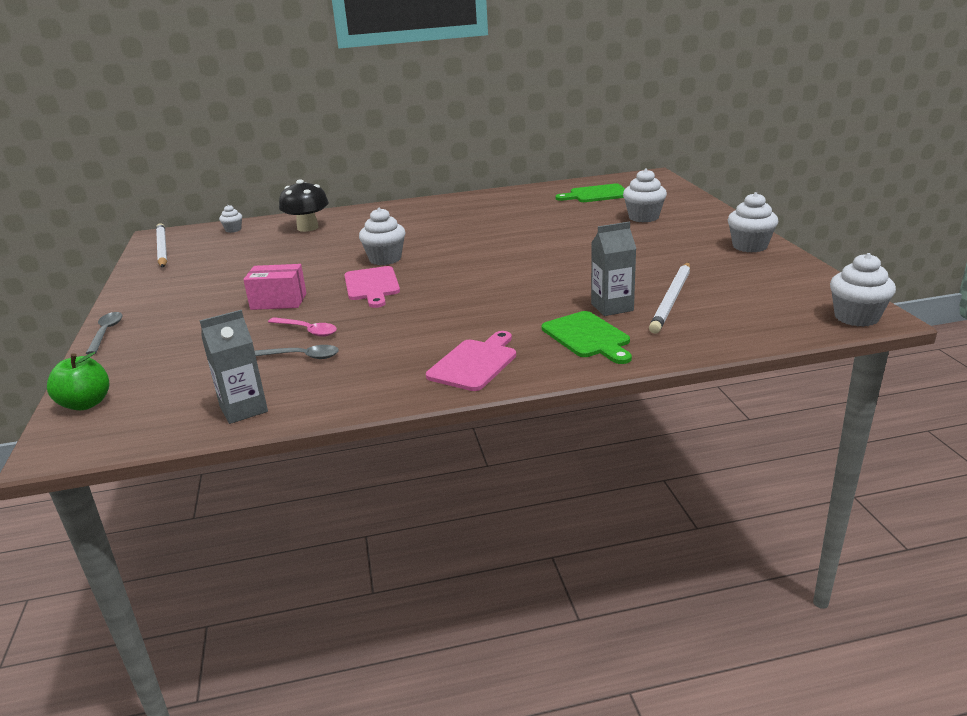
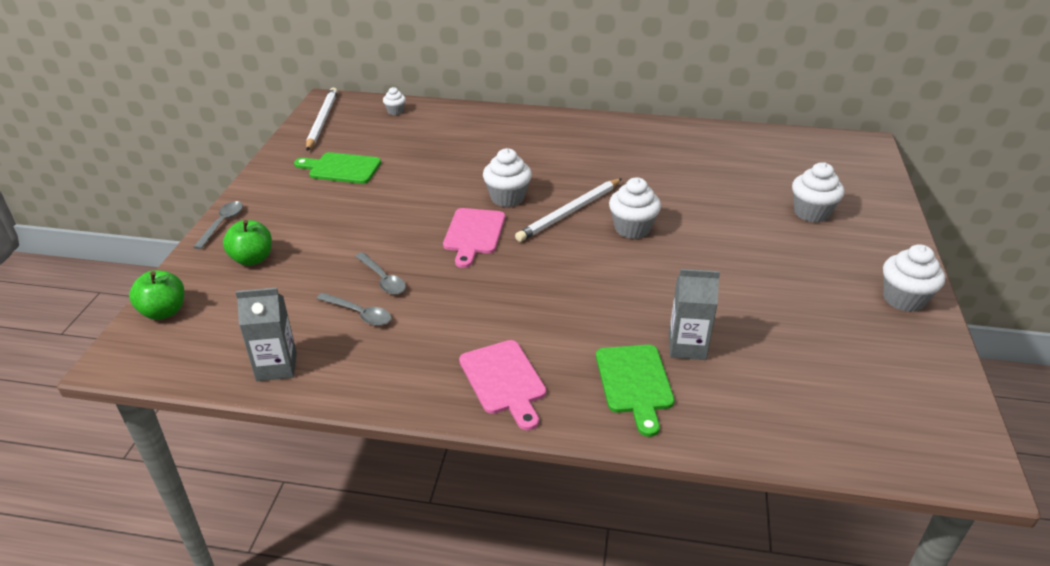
camera: 20 degrees right, 10 degrees up
pink box [243,264,307,310] -> none
pink spoon [268,317,337,337] -> grey spoon [355,252,406,295]
black mushroom [279,179,329,232] -> none
pink cutting board [426,331,516,391] -> pink cutting board turned 105 degrees clockwise [459,340,546,430]
green cutting board [555,184,625,202] -> green cutting board moved to [294,152,381,184]
white pencil [649,262,690,334] -> white pencil moved to [515,178,622,242]
white cupcake [830,253,896,327] -> white cupcake moved to [609,177,661,239]
none -> green apple [223,220,272,266]

